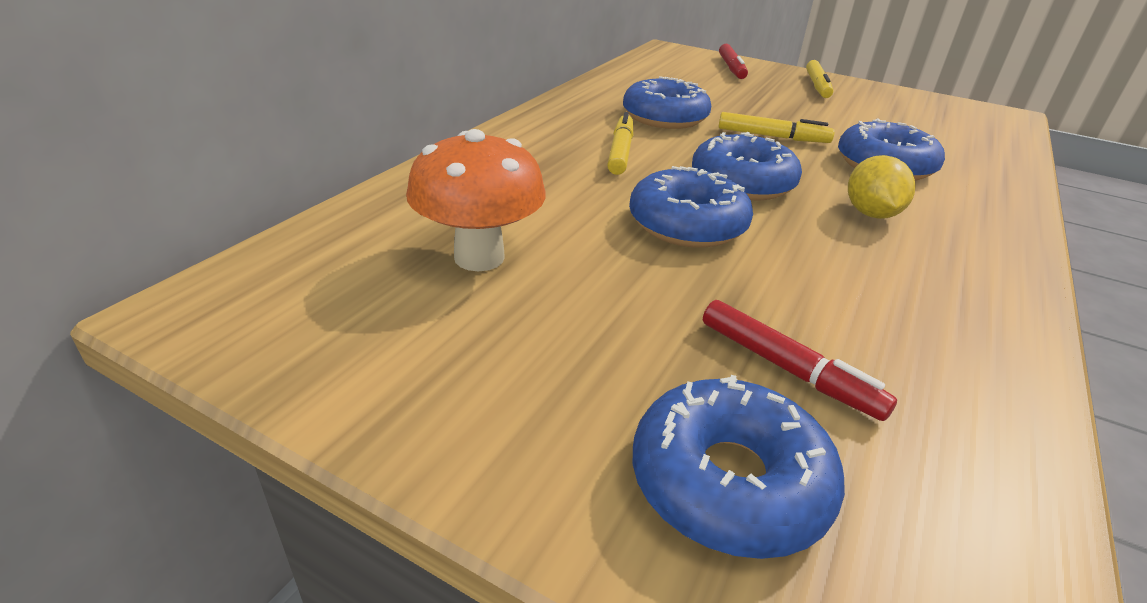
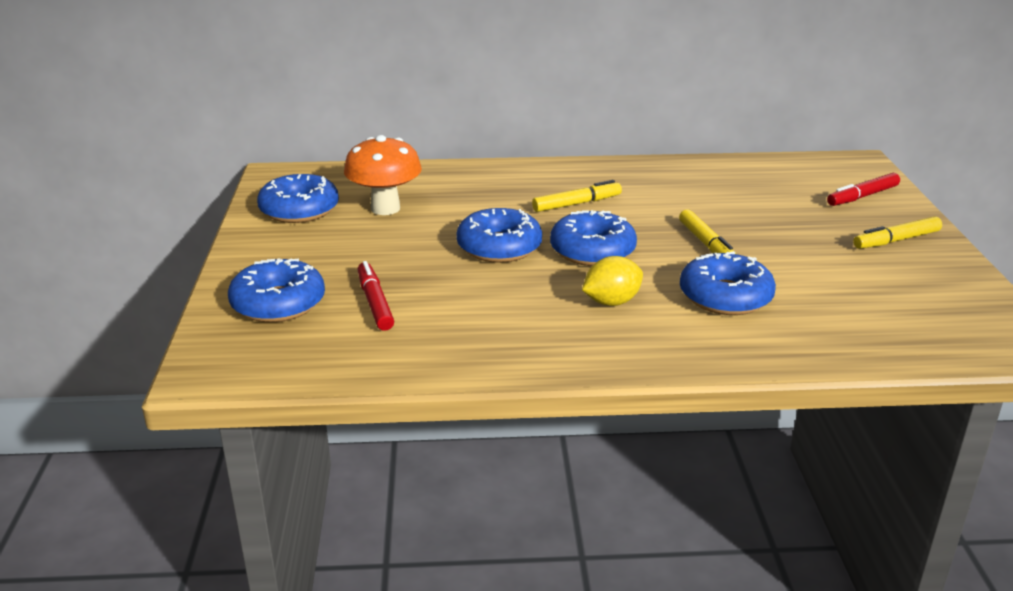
camera: 60 degrees right, 5 degrees down
blue donut [623,76,711,129] -> blue donut moved to [257,174,339,223]
red marker [703,300,897,421] -> red marker turned 150 degrees clockwise [357,261,394,331]

